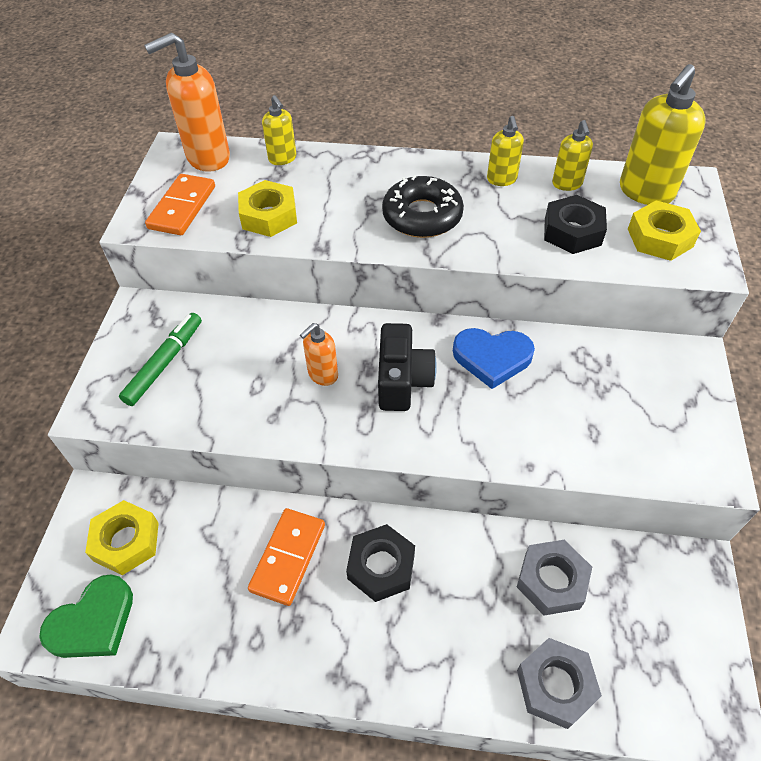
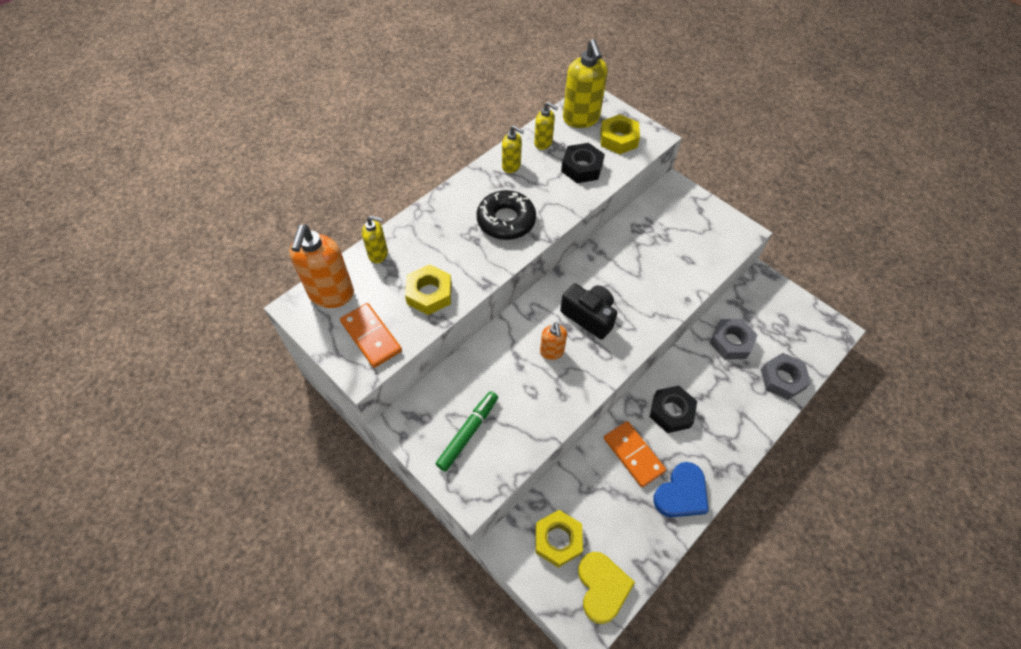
camera: 55 degrees left, 5 degrees up
green heart [39,574,133,658] -> yellow heart [578,552,635,624]
green marker [119,313,202,406] -> green marker turned 60 degrees clockwise [436,391,498,472]
blue heart [453,328,535,389] -> blue heart moved to [653,462,709,517]

